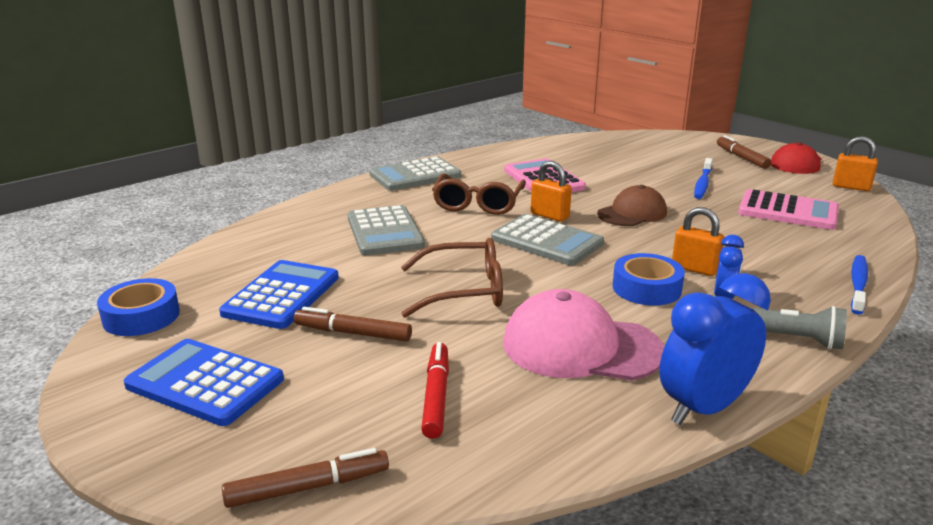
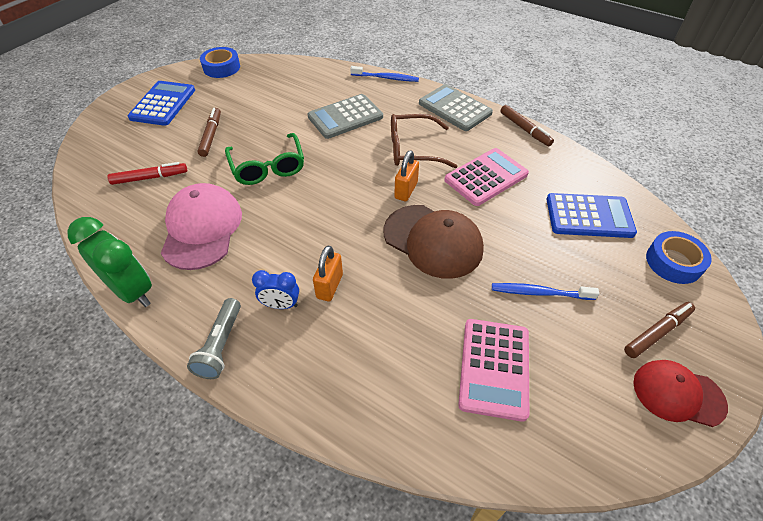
camera: 75 degrees right, 25 degrees up
blue calculator [219,260,339,329] -> blue calculator moved to [546,193,637,238]
brown marker [222,448,389,508] -> brown marker moved to [500,105,554,146]
brown glasses [401,238,503,317] -> green glasses [225,133,304,185]
grey calculator [491,214,604,265] -> none
brown cap [597,185,667,226] -> brown cap [384,205,484,279], size x1.52
blue tape [613,253,685,306] -> blue tape moved to [646,231,712,284]
blue clock [659,273,771,425] -> green clock [67,217,152,307]
orange padlock [833,136,878,191] -> none
blue toothbrush [851,255,868,315] -> blue toothbrush moved to [350,66,419,82]

